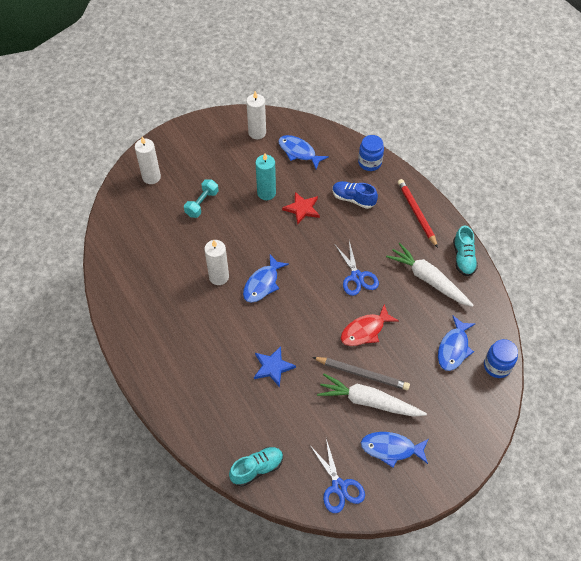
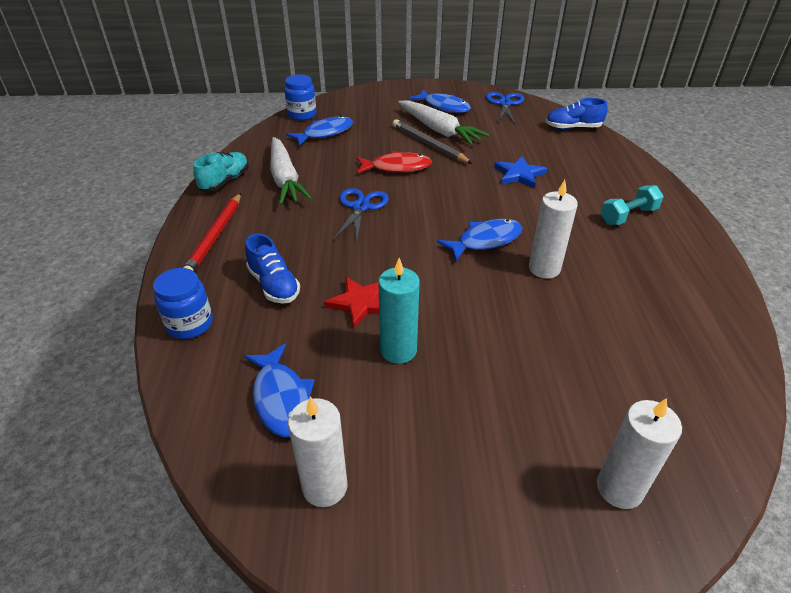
camera: 150 degrees left, 15 degrees down
turquoise dumbbell [184,179,219,218] -> turquoise dumbbell moved to [601,185,664,225]
turquoise shoe [229,447,283,487] -> blue shoe [546,98,607,129]

